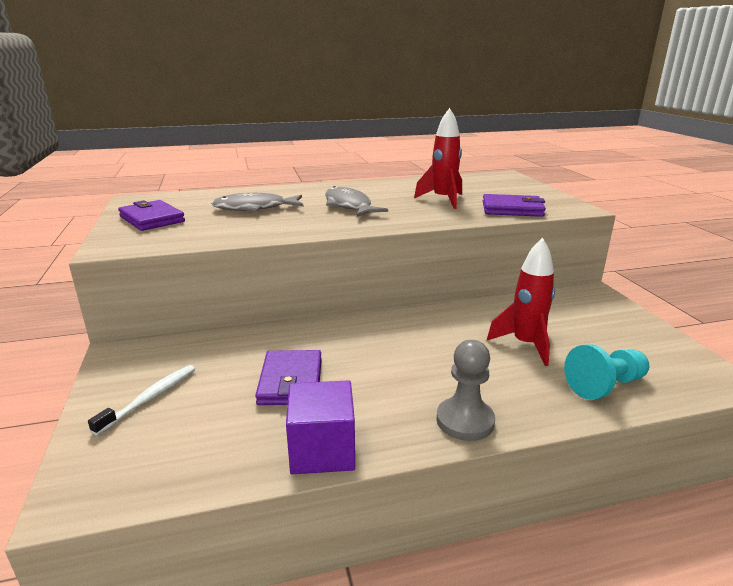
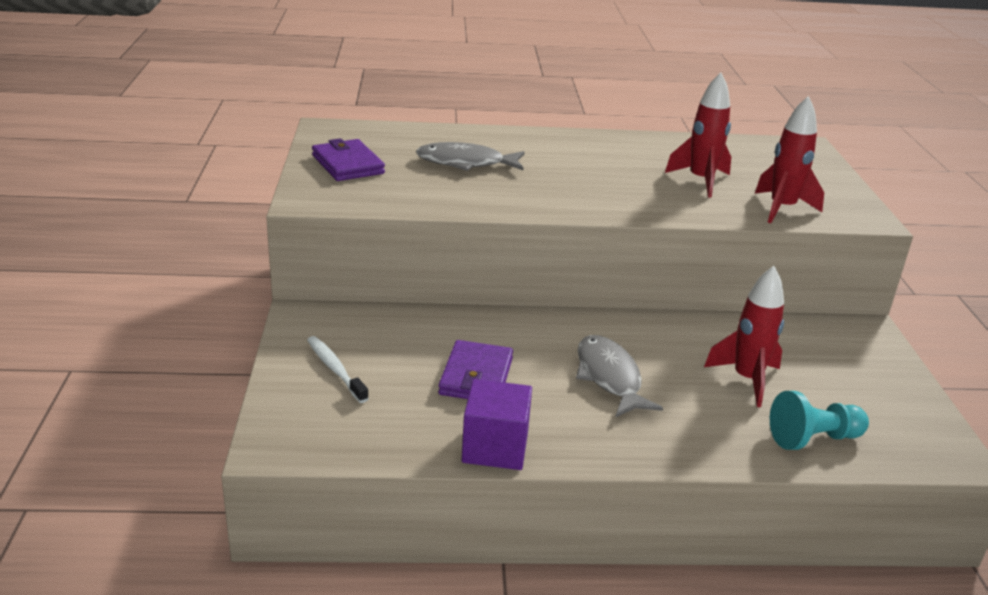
camera: 10 degrees right, 5 degrees up
white toothbrush [88,365,195,435] -> white toothbrush turned 75 degrees counterclockwise [307,336,369,403]
grey fish [325,186,388,217] -> grey fish moved to [576,335,663,417]
grey pawn [436,340,495,441] -> none
purple wallet [483,194,546,217] -> red rocket [755,96,824,223]

